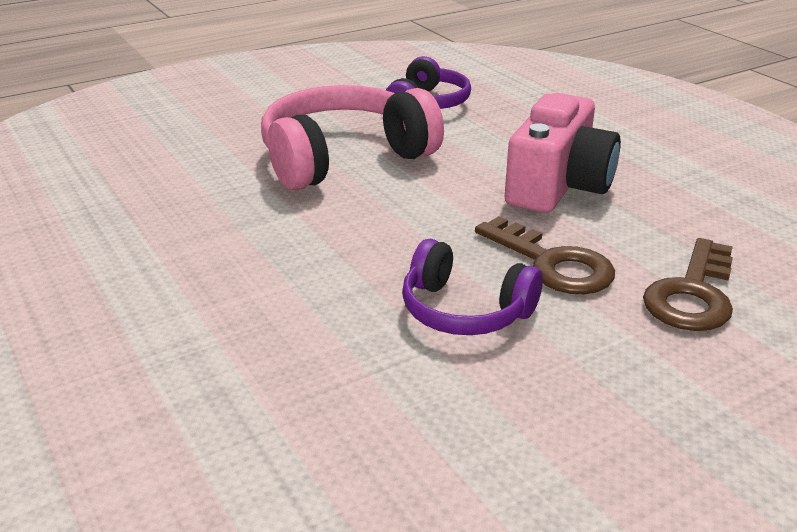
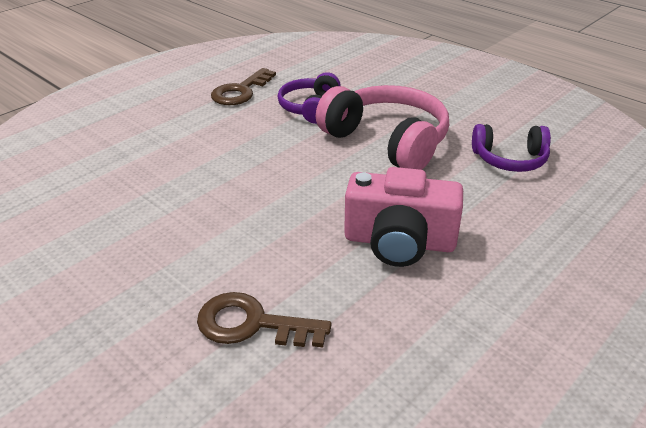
camera: 75 degrees right, 5 degrees up
purple headphones [402,239,543,335] -> purple headphones moved to [278,72,341,124]
brown key [475,216,615,294] -> brown key moved to [211,68,276,105]

